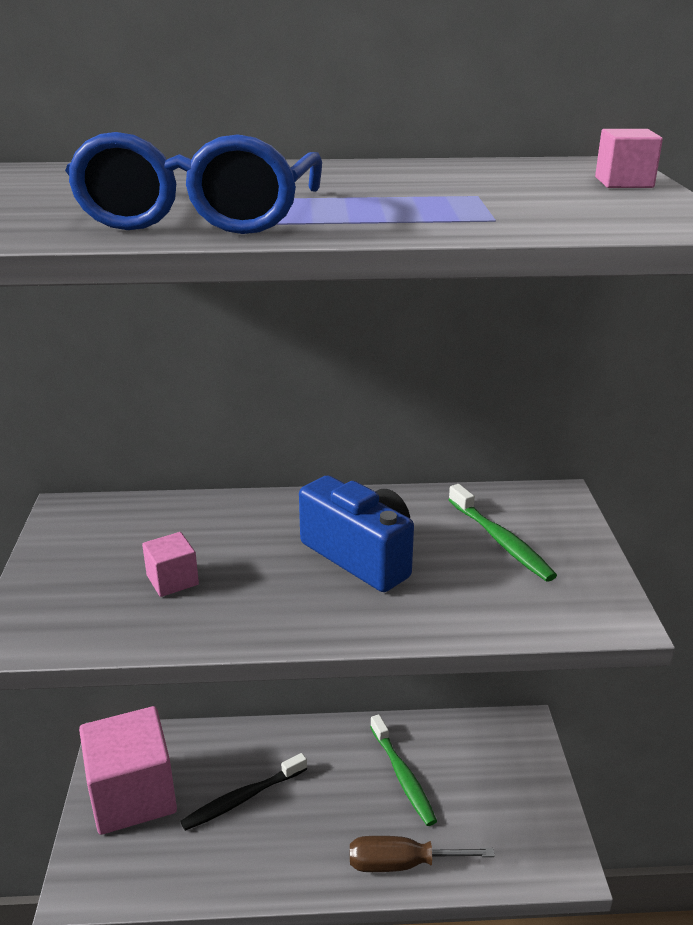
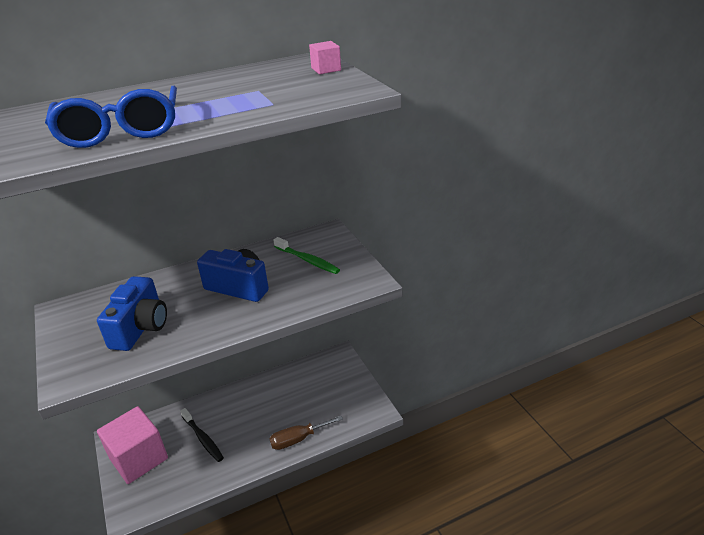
camera: 20 degrees left, 5 degrees up
pink cube [142,532,199,597] -> blue camera [97,276,167,351]
black toothbrush [180,753,307,831] -> black toothbrush turned 75 degrees counterclockwise [180,408,224,462]
green toothbrush [370,714,437,826] -> none

